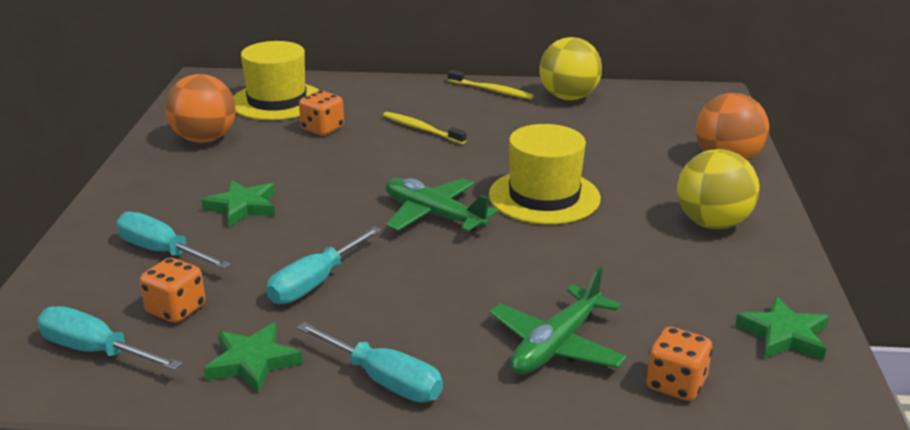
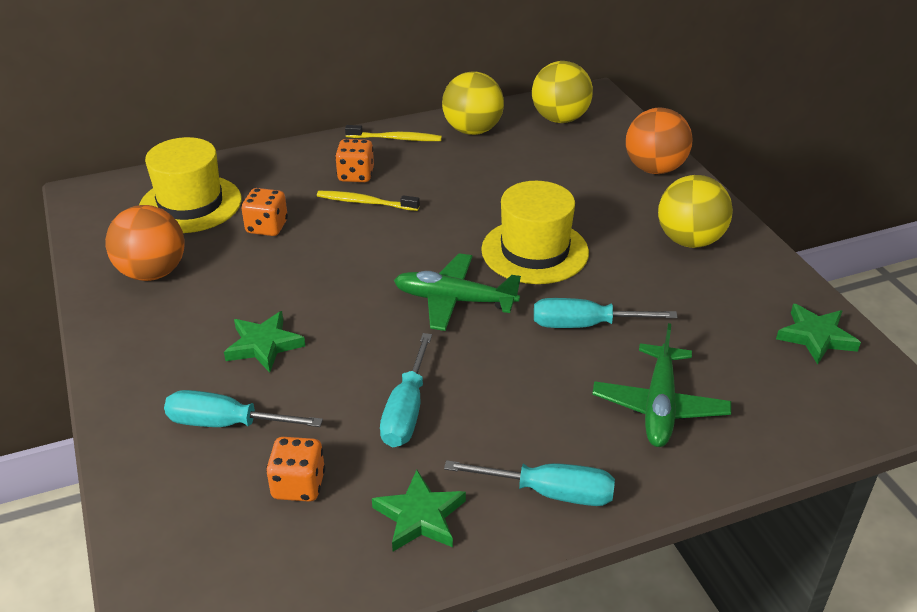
camera: 25 degrees left, 10 degrees up
turquoise screwdriver [37,306,182,370] -> turquoise screwdriver moved to [534,298,678,328]
orange dice [646,327,713,401] -> orange dice moved to [335,139,374,182]
none -> yellow ball [532,61,593,123]

